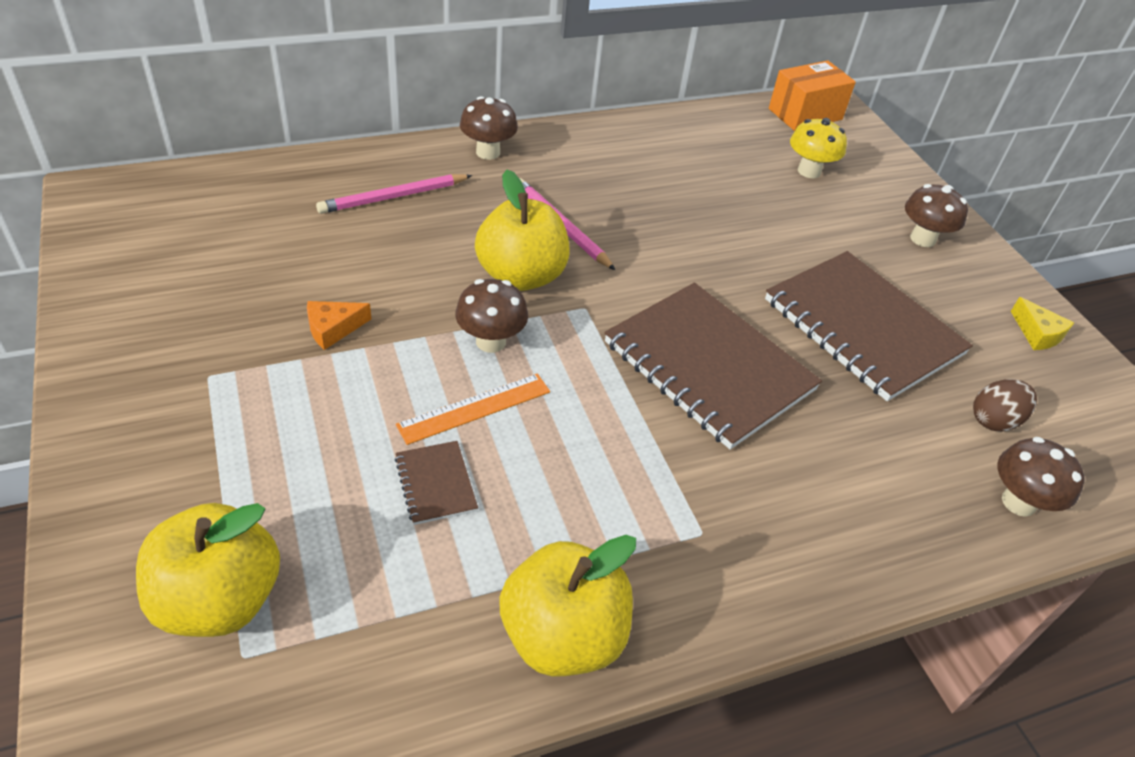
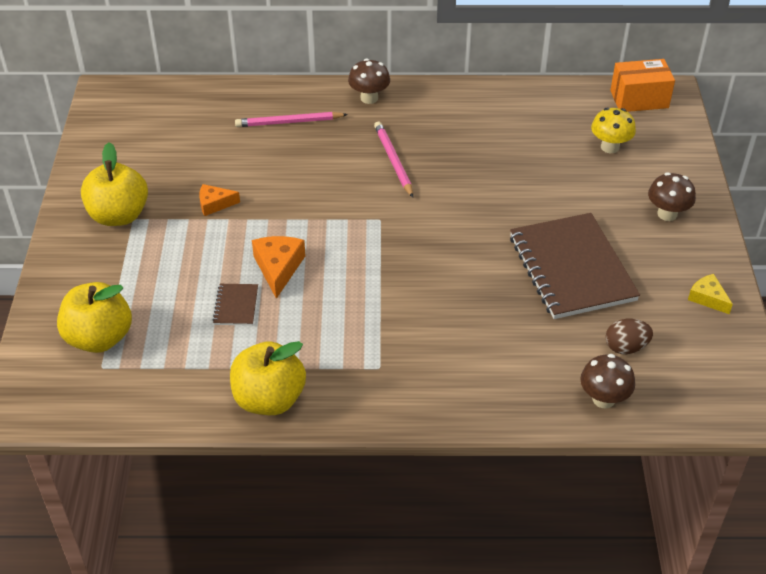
camera: 25 degrees right, 0 degrees up
orange ruler [396,374,550,445] -> orange cheese [252,236,305,299]
brown mushroom [455,279,528,353] -> none
yellow apple [475,170,569,291] -> yellow apple moved to [81,142,148,226]
brown notebook [605,283,822,450] -> none
yellow cheese [1011,297,1074,350] -> yellow cheese turned 150 degrees clockwise [688,274,733,314]

